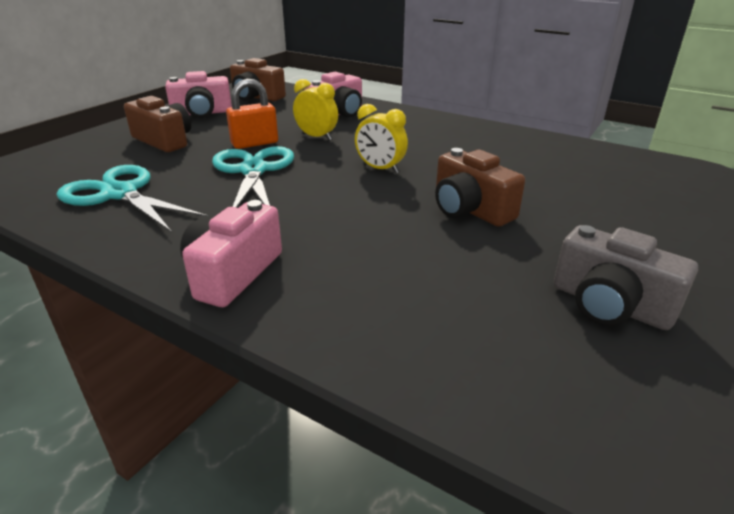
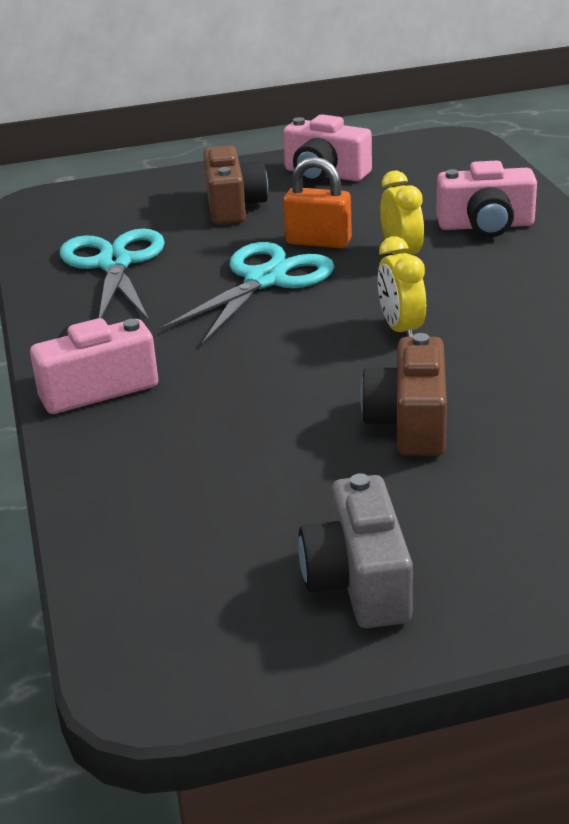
camera: 45 degrees right, 0 degrees up
brown camera [230,58,286,101] -> none

